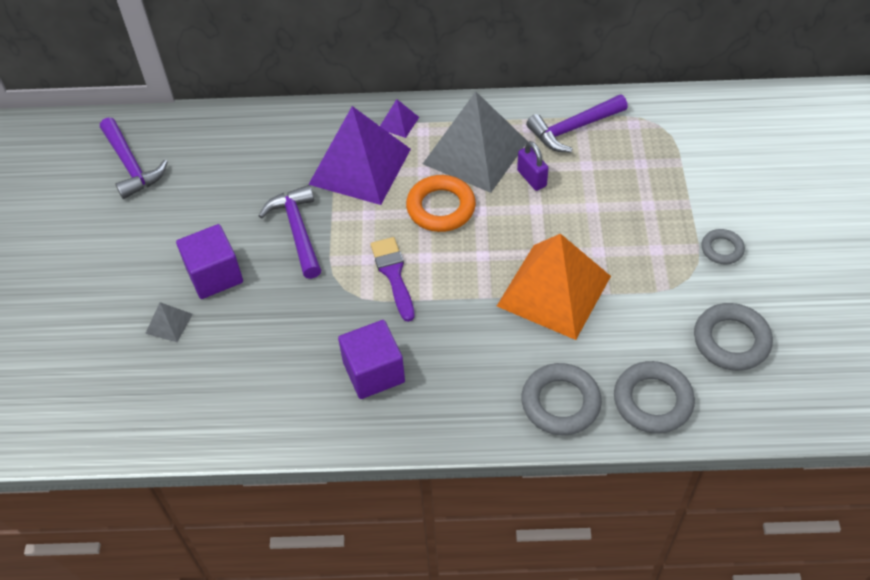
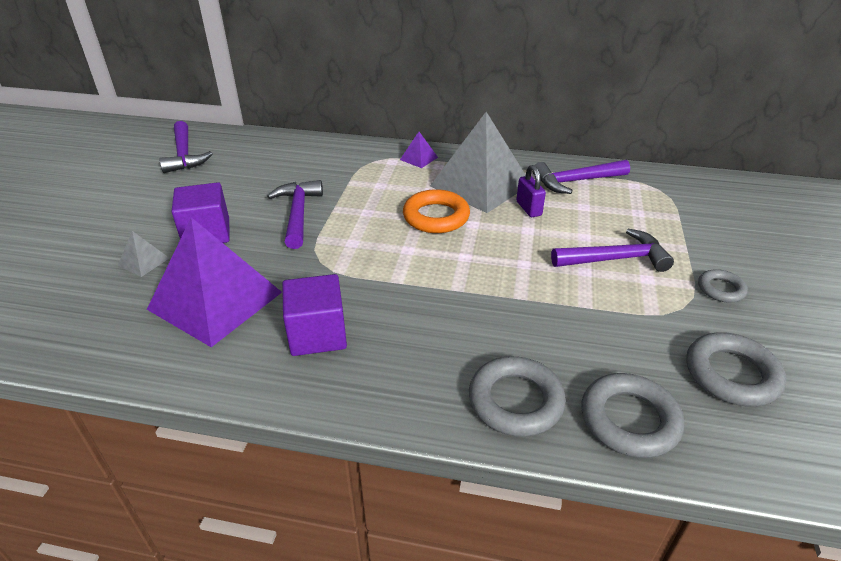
camera: 10 degrees right, 15 degrees down
purple pyramid [308,106,411,205] -> purple pyramid moved to [147,217,282,347]
purple brush [370,237,415,322] -> none
orange pyramid [497,234,611,340] -> none
none -> purple hammer [551,229,674,272]

